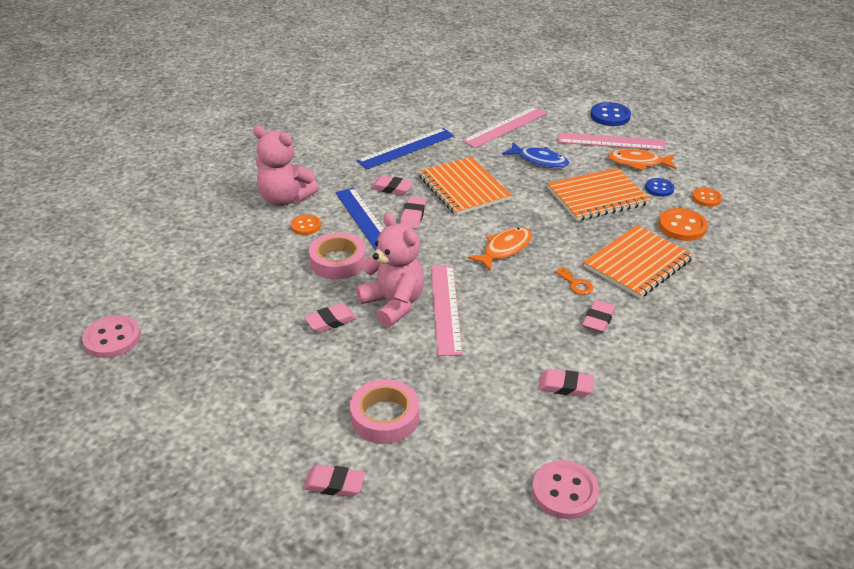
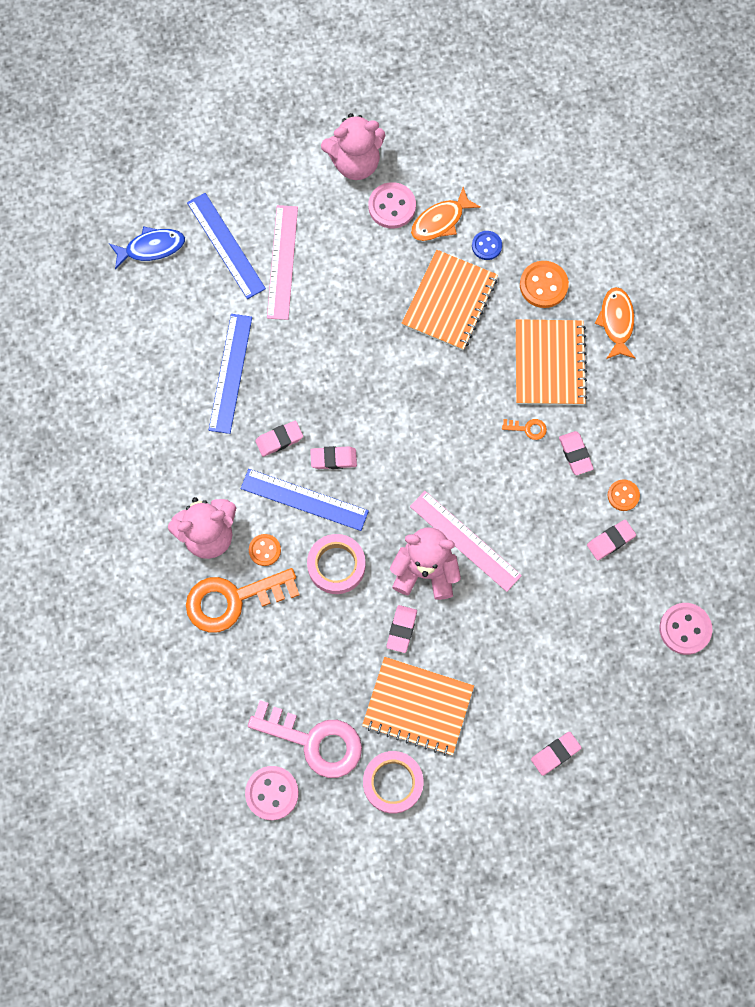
camera: 45 degrees left, 35 degrees up
pink tape [350,379,419,444] -> pink tape moved to [363,751,423,814]
pink eraser [400,197,426,229] -> pink eraser turned 60 degrees counterclockwise [310,446,357,469]
orange notebook [418,157,511,216] -> orange notebook moved to [362,657,474,756]
orange fish [468,227,532,270] -> orange fish moved to [595,287,635,359]
blue fish [502,142,569,168] -> blue fish moved to [109,226,185,269]
pink ruler [558,133,666,150] -> pink button [368,182,416,228]
blue button [590,102,631,126] -> pink teddy bear [321,113,385,180]
orange button [692,188,722,207] -> orange button moved to [608,479,640,511]
none -> orange key [186,568,300,633]
none -> blue ruler [187,193,266,299]
none -> pink key [248,700,362,778]

